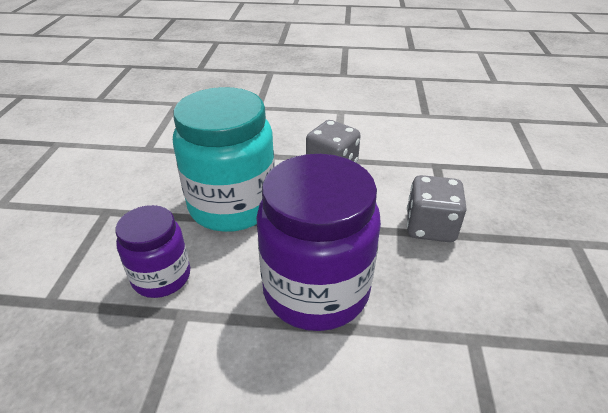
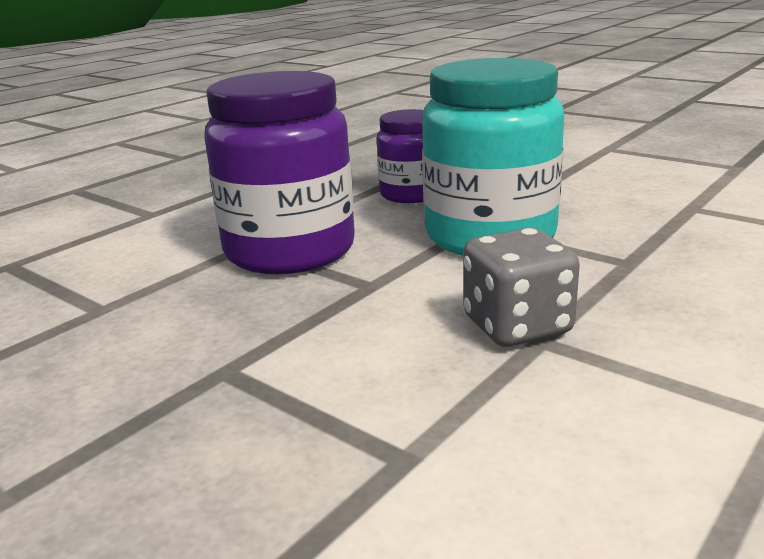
camera: 125 degrees right, 15 degrees down
grey dice [407,175,467,242] -> none

